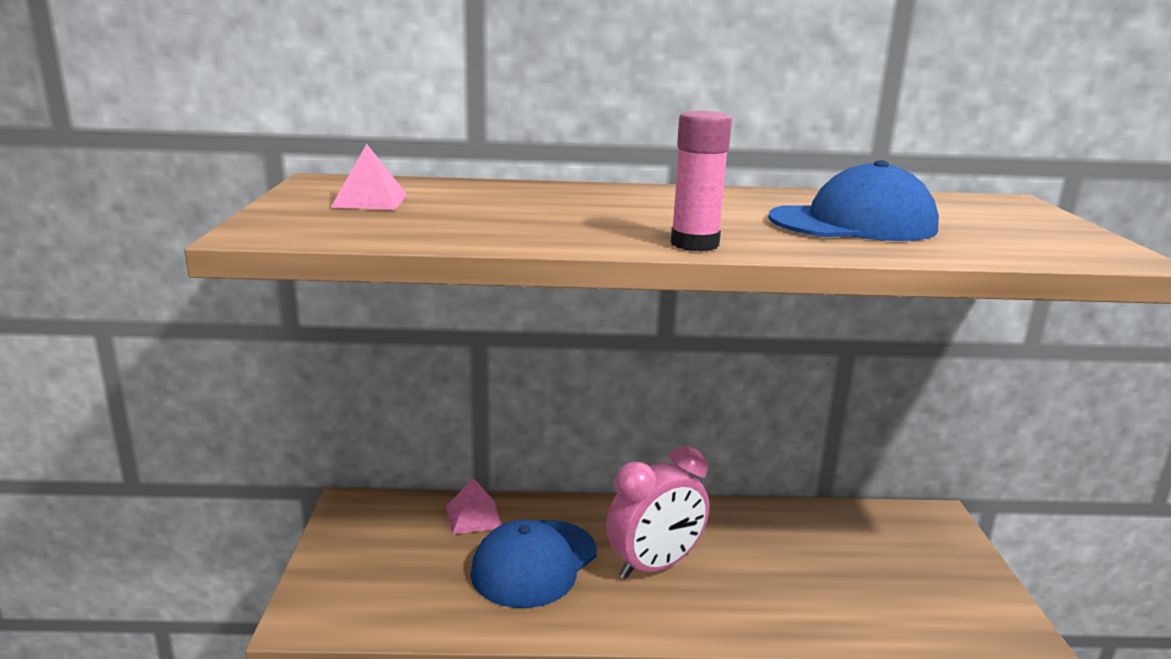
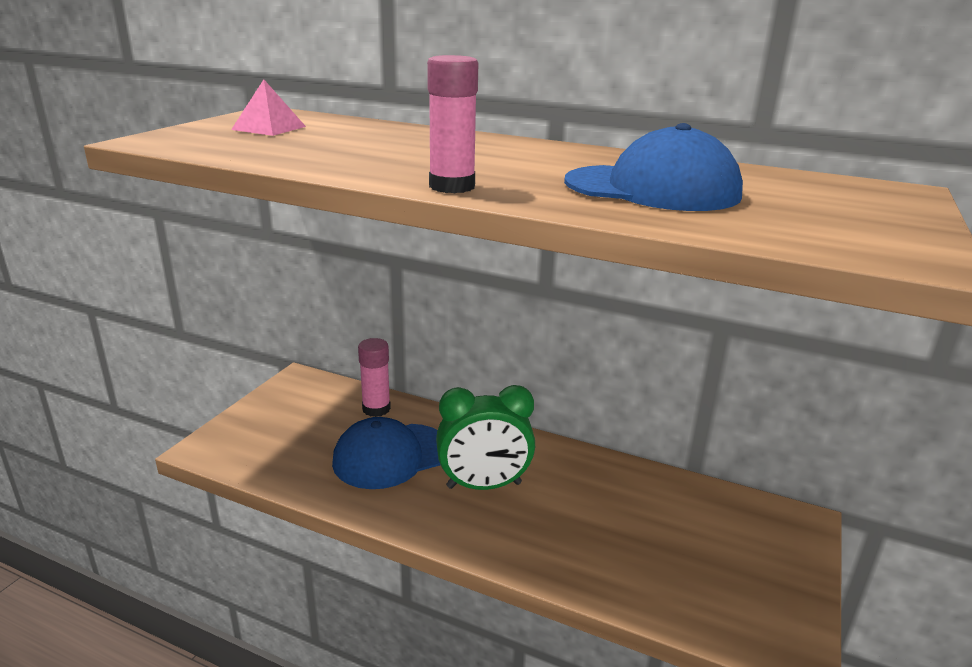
camera: 25 degrees right, 5 degrees up
pink pyramid [446,478,502,535] -> pink glue stick [358,338,391,417]
pink clock [606,446,709,579] -> green clock [436,385,535,490]

